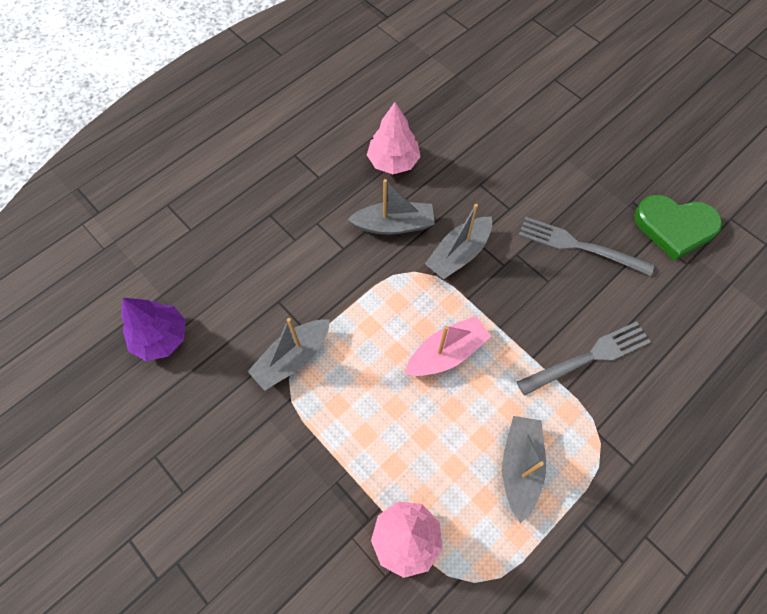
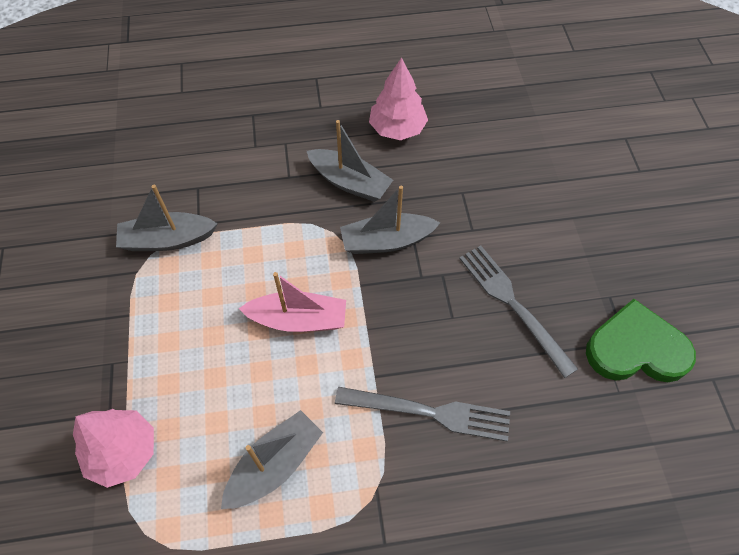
camera: 35 degrees right, 5 degrees down
purple tree [121,298,186,361] -> none
green heart [634,195,722,261] -> green heart turned 135 degrees clockwise [586,299,696,382]

